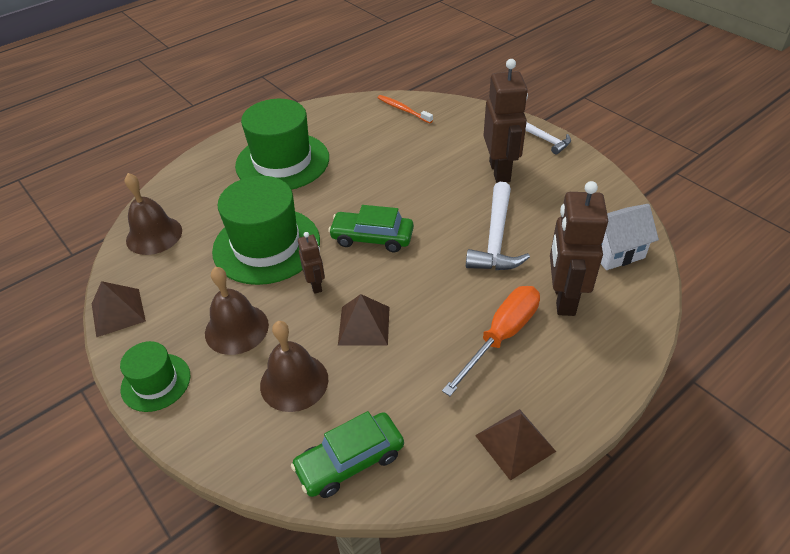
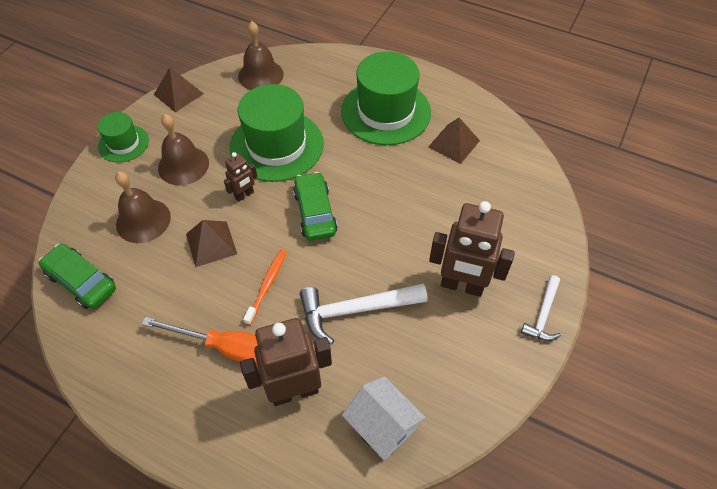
camera: 65 degrees right, 10 degrees up
orange toothbrush [378,95,433,123] -> orange toothbrush moved to [243,249,287,325]
brown pyramid [475,409,556,481] -> brown pyramid moved to [428,118,480,164]
brown robot [483,59,528,183] -> brown robot turned 45 degrees clockwise [429,201,515,297]

